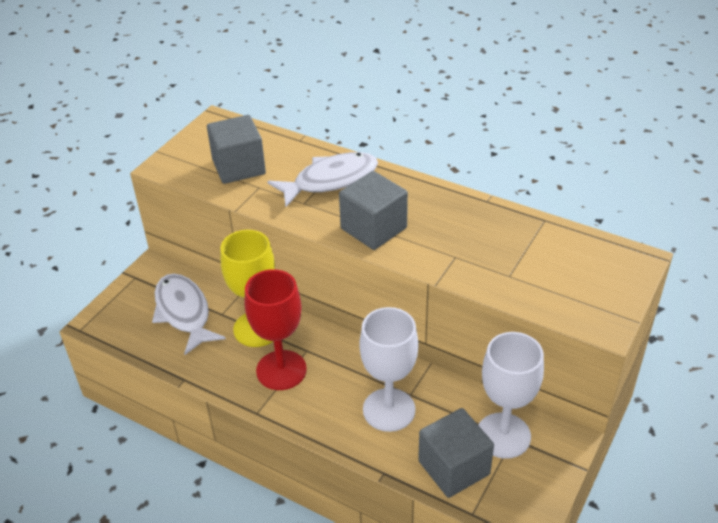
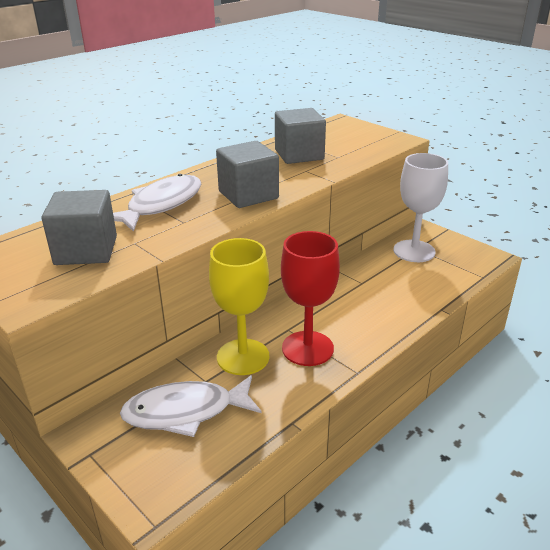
camera: 75 degrees left, 10 degrees down
white fish [267,152,378,207] -> white fish turned 45 degrees clockwise [113,174,201,232]
white goblet [359,307,418,432] -> none
grey cube [418,408,494,498] -> grey cube moved to [275,108,326,164]

